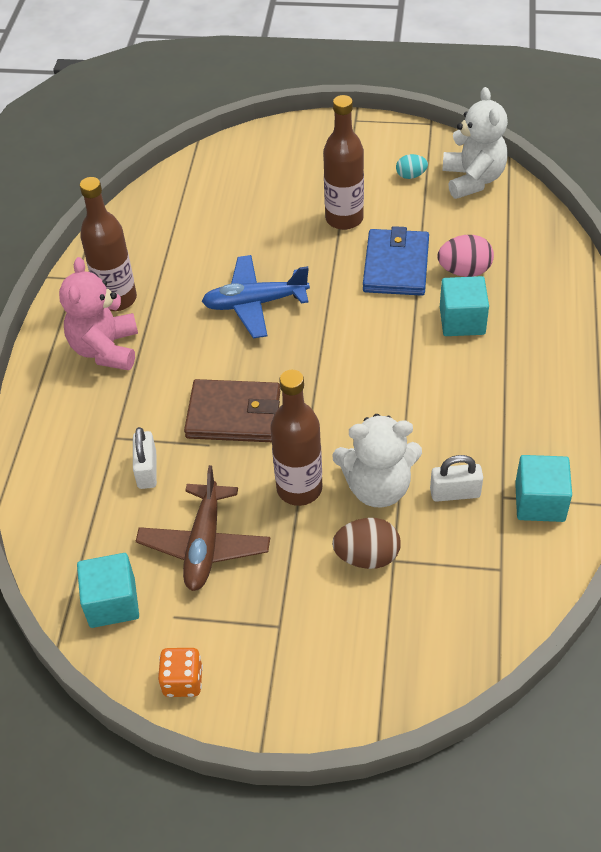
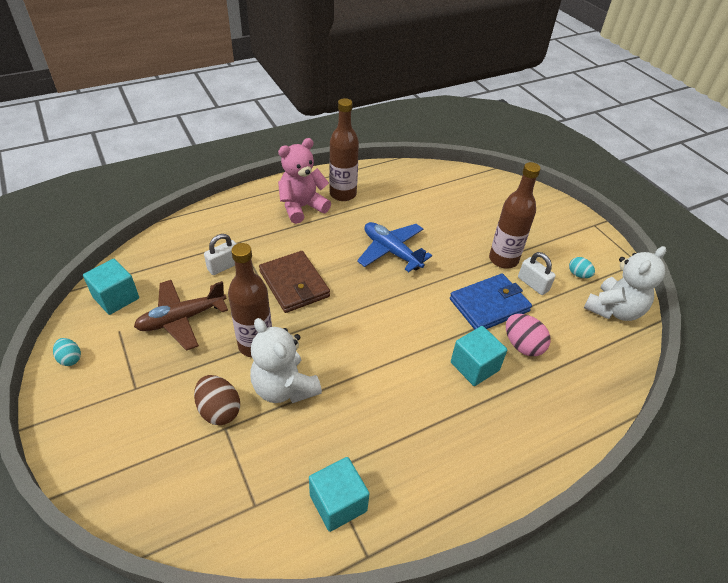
camera: 50 degrees right, 5 degrees down
orange dice [158,648,203,697] -> turquoise egg [53,338,81,366]
white padlock [430,455,483,502] -> white padlock moved to [518,252,556,295]

